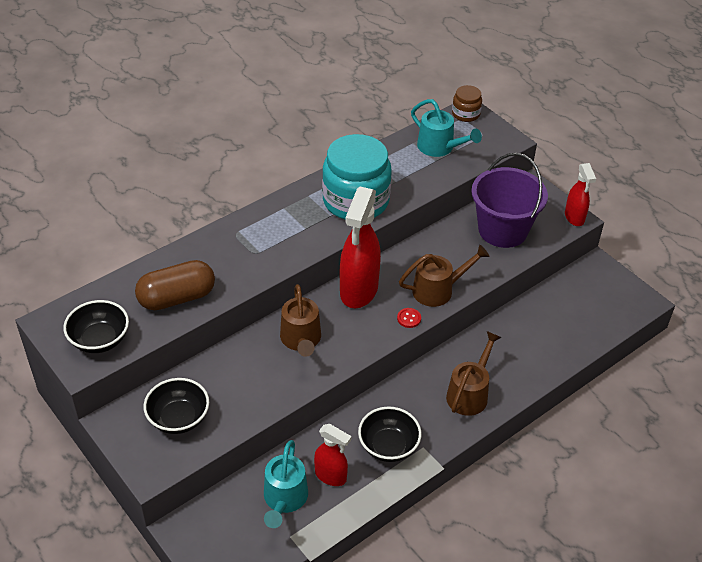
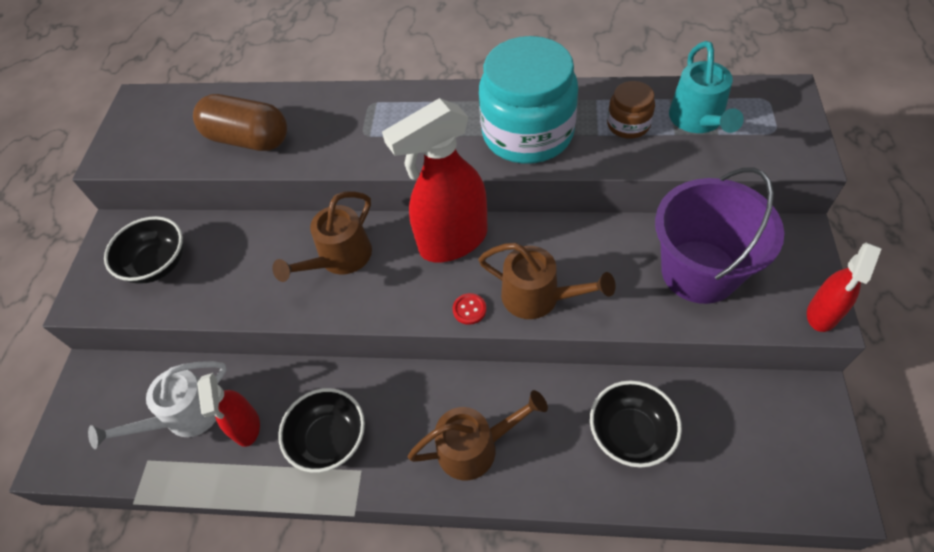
camera: 50 degrees right, 10 degrees up
black bowl [63,300,129,353] -> black bowl moved to [590,380,682,468]
turquoise watering can [264,440,308,528] -> white watering can [88,361,227,449]
brown jar [452,85,482,122] -> brown jar moved to [607,81,655,139]

